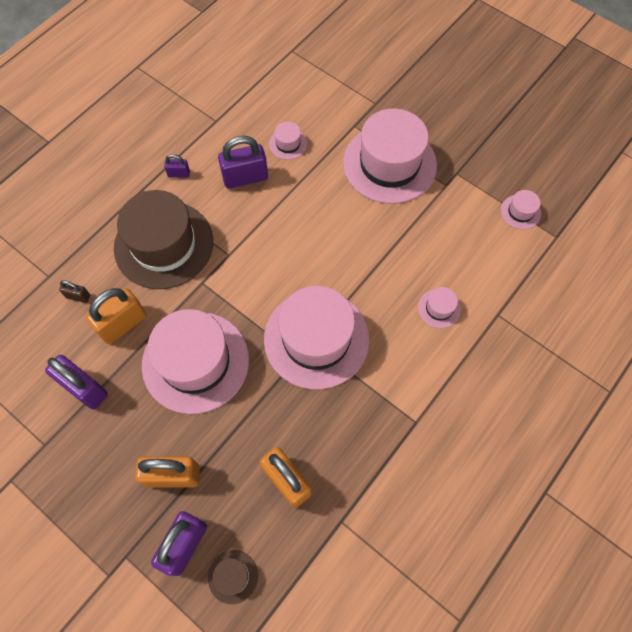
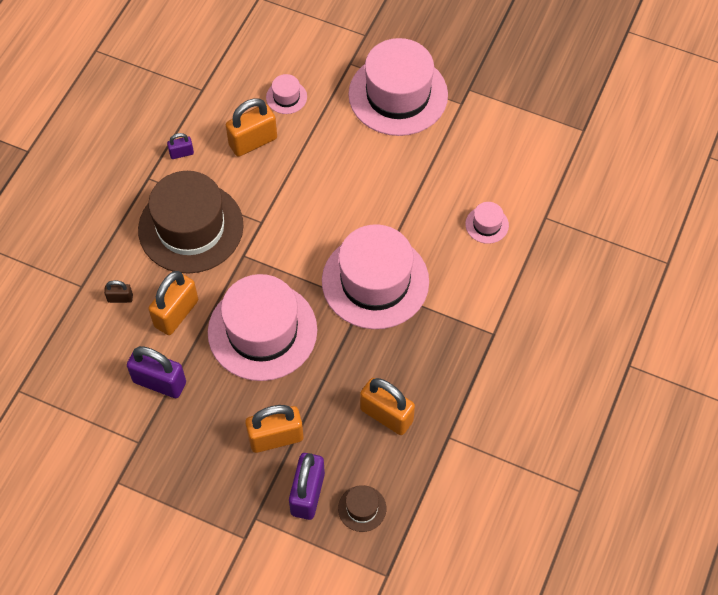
camera: 15 degrees left, 5 degrees down
purple padlock [218,136,268,189] -> orange padlock [226,98,277,157]
pink hat [501,190,541,229] -> none

